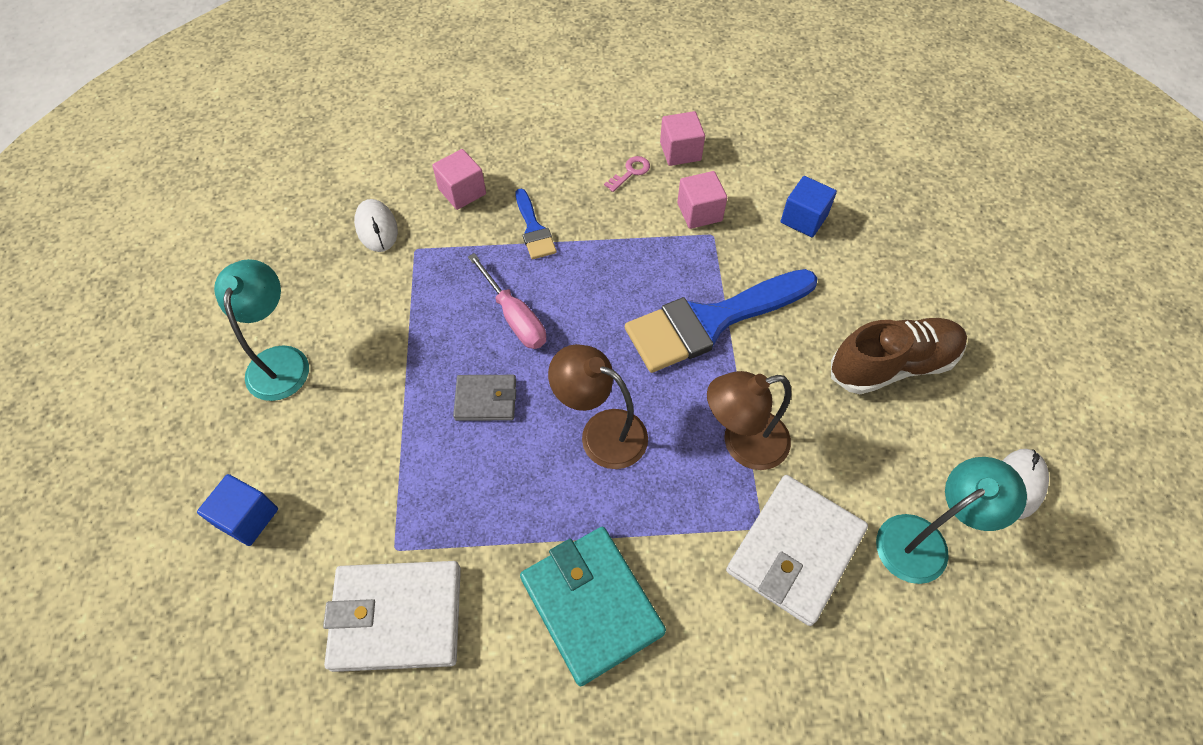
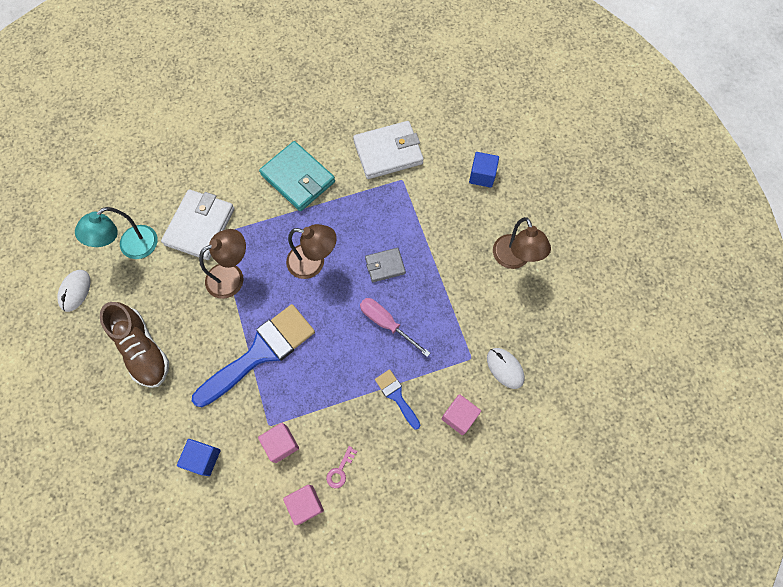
camera: 165 degrees right, 10 degrees up
turquoise lamp [214,259,309,401] -> brown lamp [493,217,551,269]
brown shoe [831,318,967,394] -> brown shoe turned 90 degrees counterclockwise [100,302,169,388]

